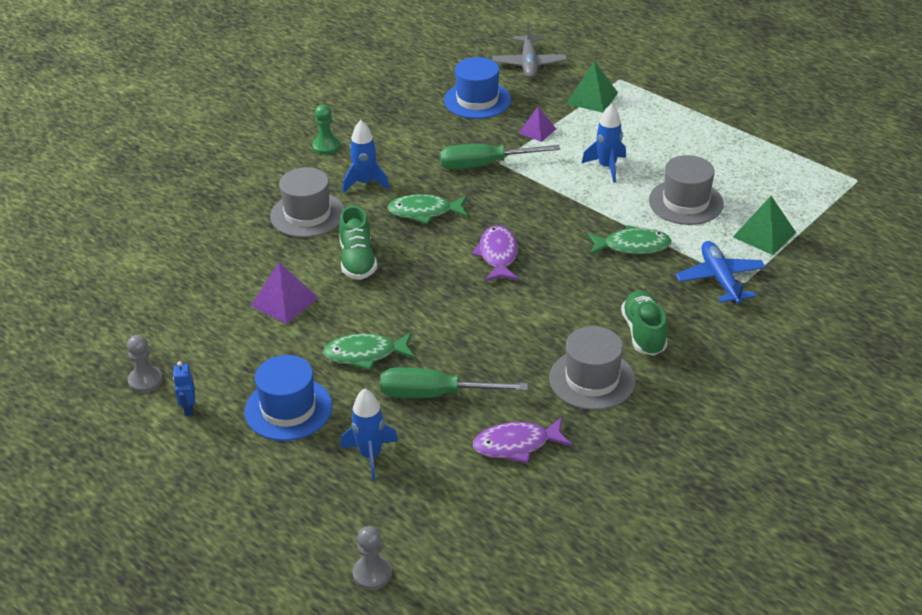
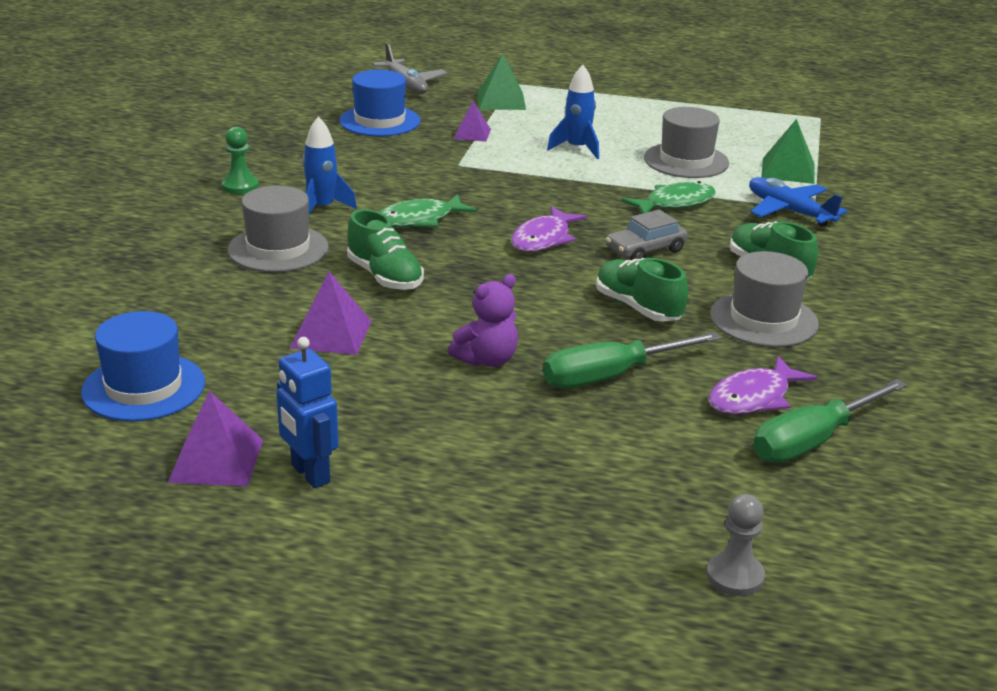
camera: 30 degrees left, 10 degrees down
grey pawn [127,335,163,393] -> purple pyramid [168,391,263,486]
blue robot [173,361,195,416] -> blue robot [276,337,339,488], size x1.62
blue hat [245,355,332,441] -> blue hat moved to [81,311,205,421]
green fish [323,332,415,370] -> purple teddy bear [448,274,518,367]
blue rocket [340,388,398,481] -> none
green screwdriver [440,144,560,170] -> green screwdriver moved to [753,379,907,463]
purple fish [472,225,519,281] -> purple fish turned 120 degrees counterclockwise [511,206,587,252]
none -> green shoe [596,258,688,322]
none -> grey car [606,209,688,260]

